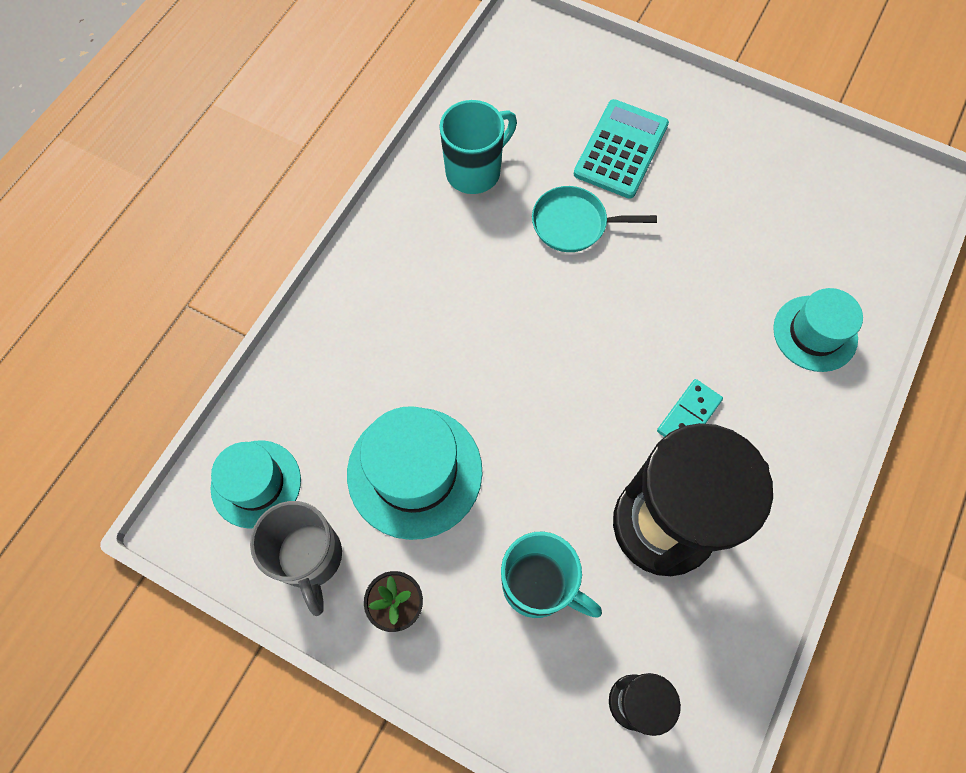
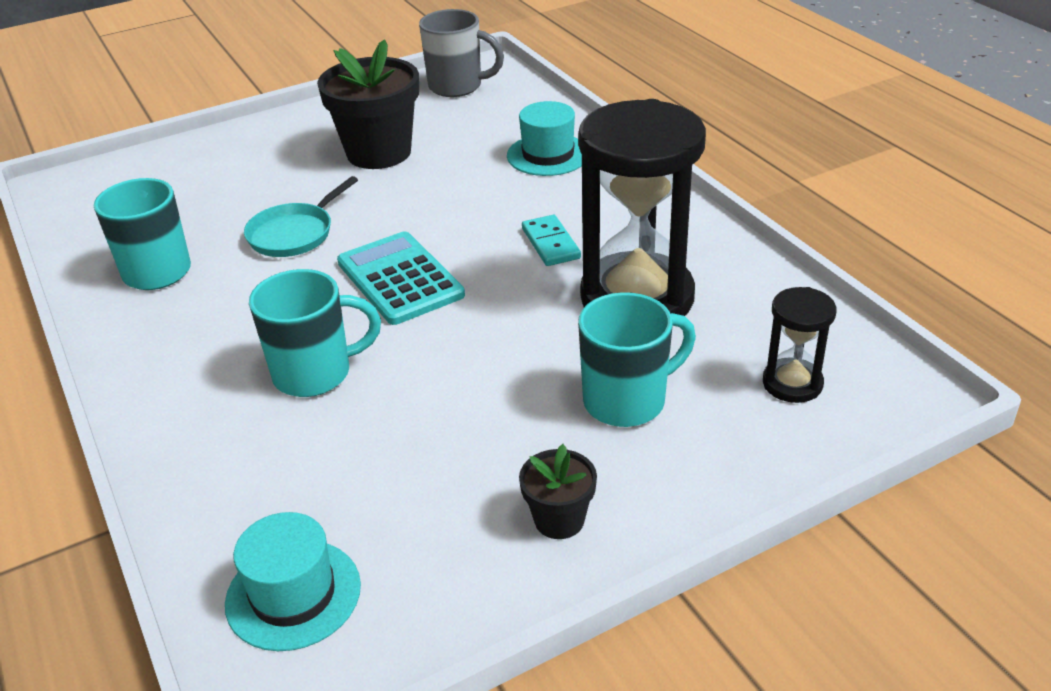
camera: 55 degrees left, 30 degrees down
grey mug [250,501,342,616] -> grey mug moved to [419,9,504,97]
turquoise hat [347,406,483,540] -> none
turquoise calculator [574,99,669,199] -> turquoise calculator moved to [337,231,465,325]
none -> turquoise mug [249,269,381,397]
none -> black flower pot [317,39,419,169]

